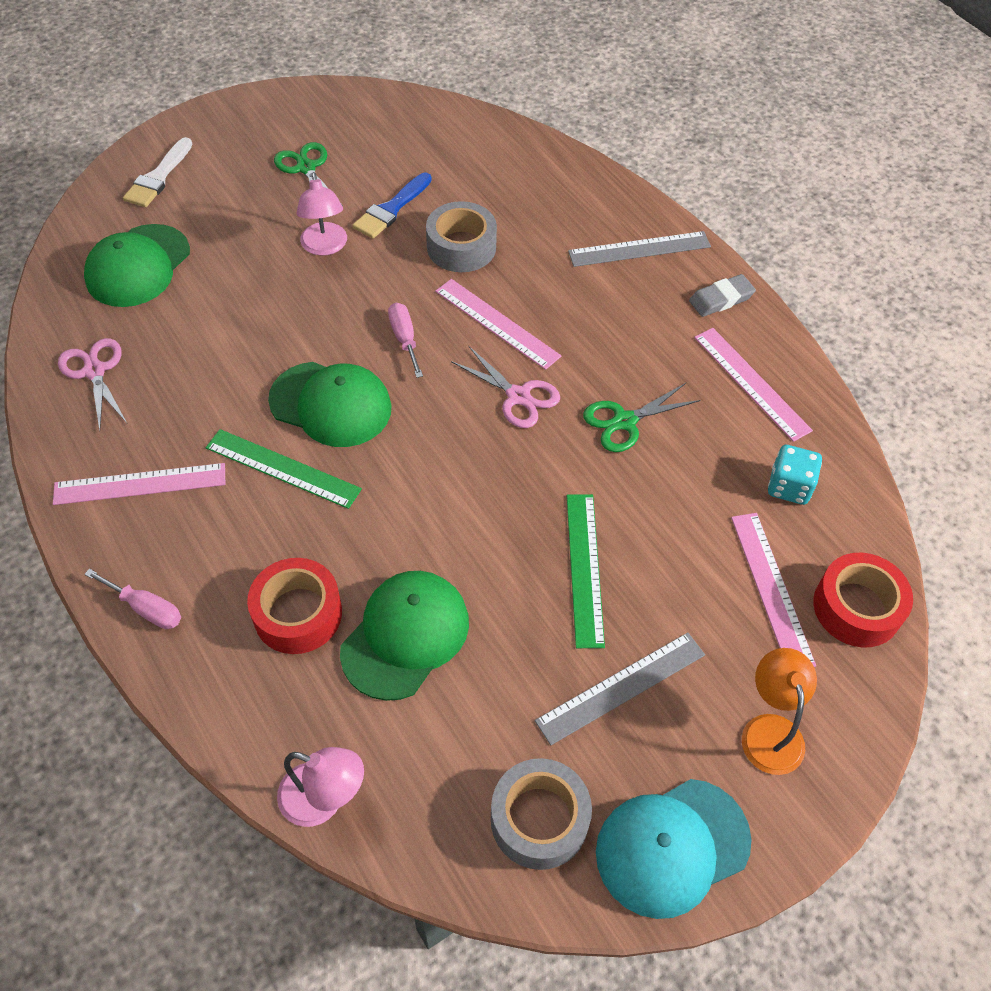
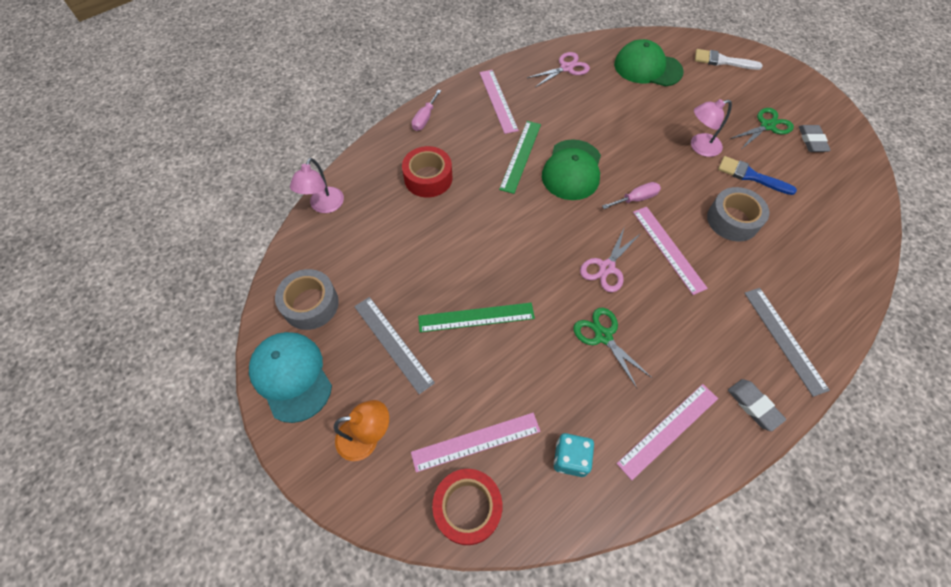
camera: 85 degrees right, 5 degrees up
green cap [340,571,469,701] -> none
pink ruler [435,279,561,370] -> pink ruler turned 60 degrees counterclockwise [633,207,708,295]
none -> grey eraser [799,125,831,152]

